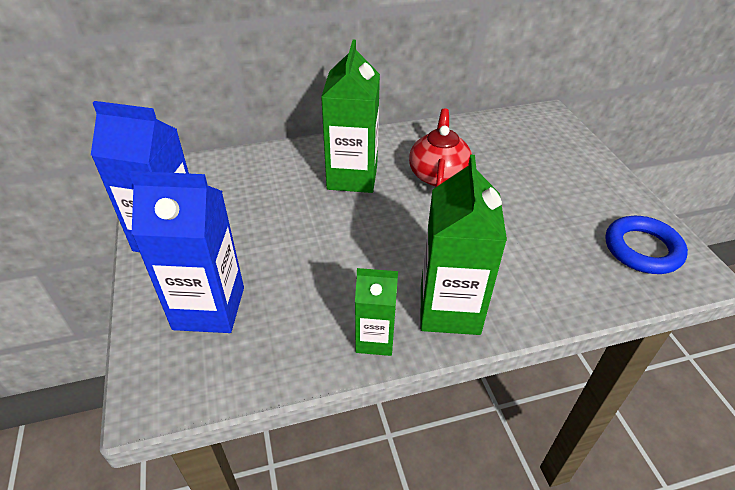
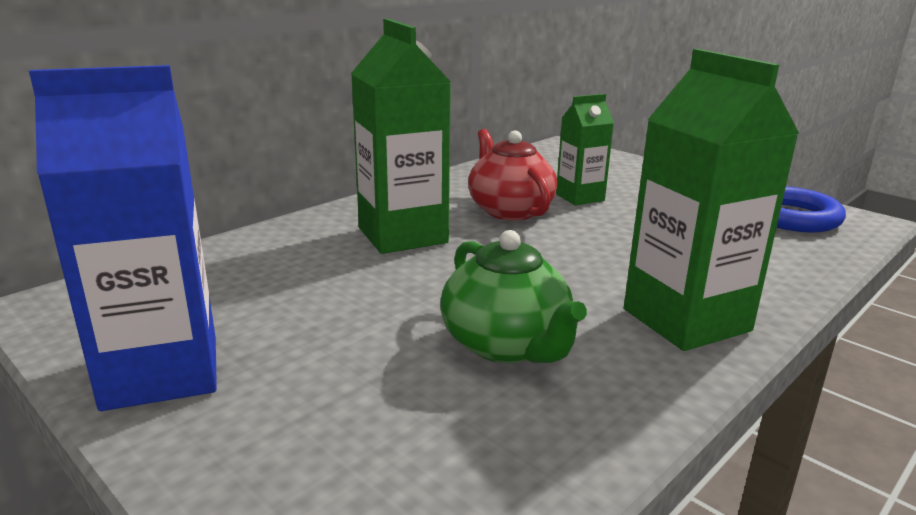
camera: 30 degrees left, 20 degrees down
blue carton [129,171,244,333] -> none
green carton [355,268,398,356] -> green carton moved to [556,94,614,206]
none -> green teapot [440,230,587,363]

